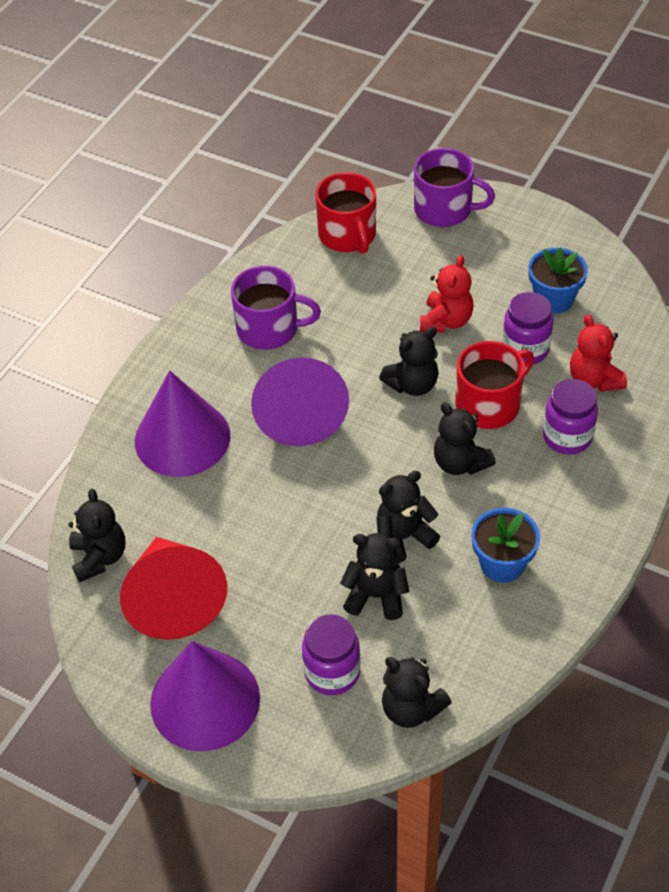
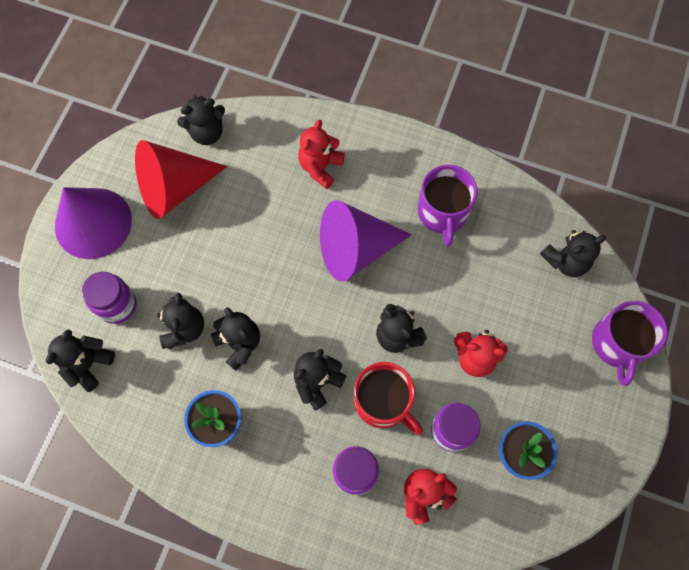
camera: 80 degrees right, 20 degrees up
purple cone [135,371,230,477] -> red teddy bear [298,120,345,189]
red mug [315,172,376,254] -> black teddy bear [540,230,606,277]

